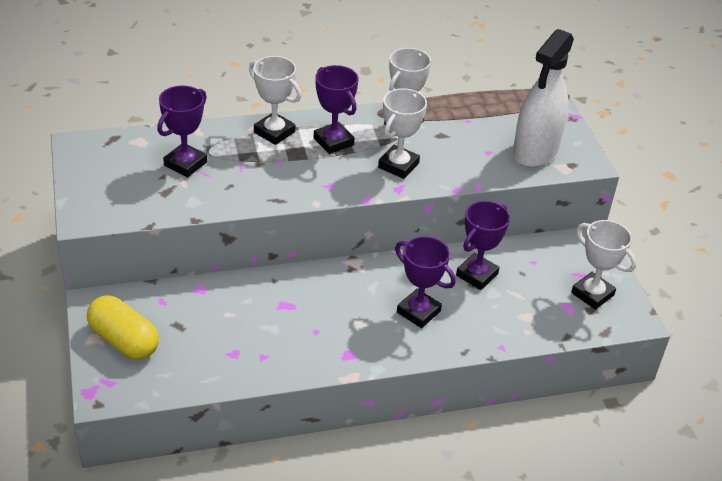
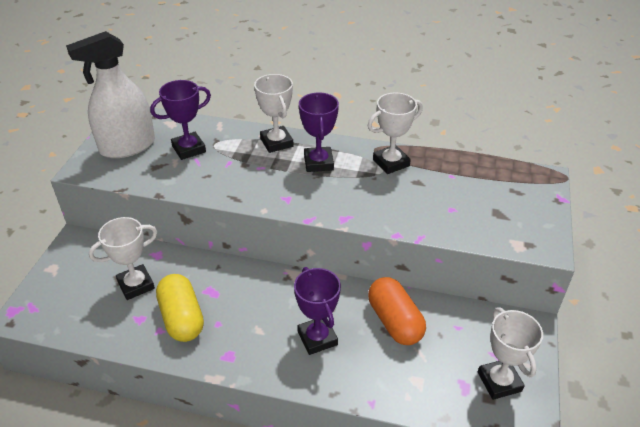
camera: 30 degrees right, 0 degrees up
yellow capsule [87,295,159,360] -> yellow capsule moved to [156,274,204,342]
white trophy [378,88,427,179] -> white trophy moved to [89,217,157,300]
purple trophy [456,201,510,290] -> orange capsule [368,277,426,345]
white spray bottle [513,29,574,167] -> white spray bottle moved to [66,31,155,158]

